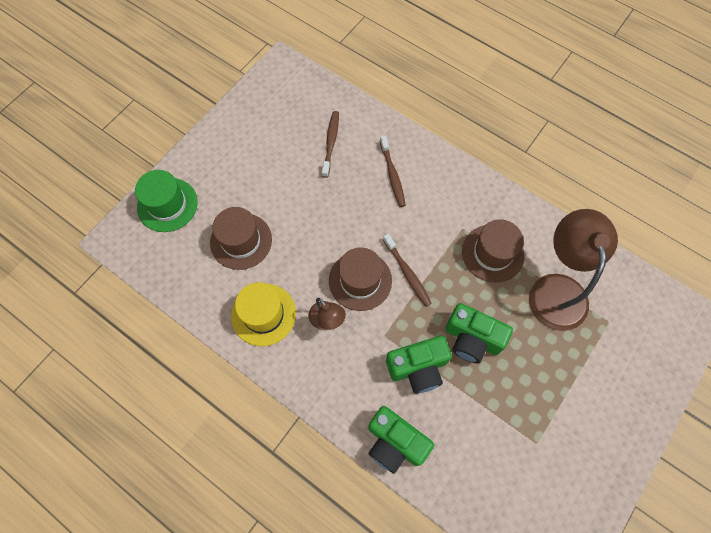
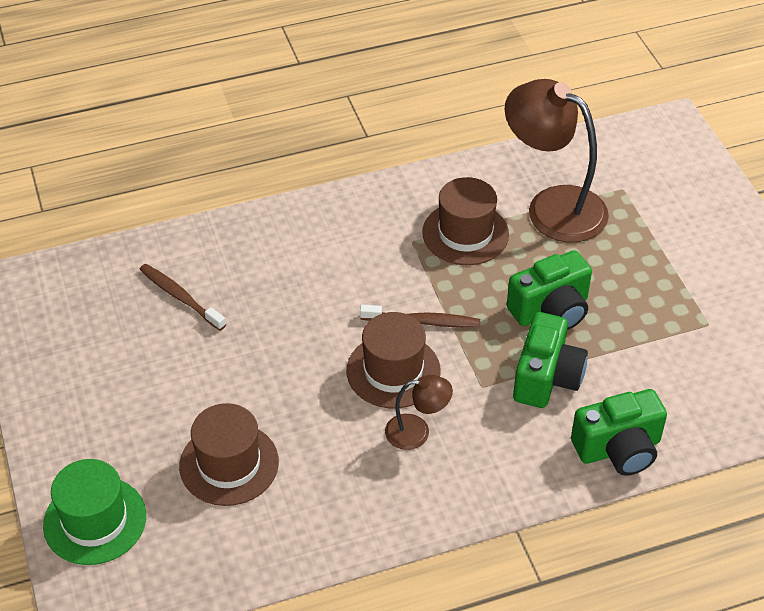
camera: 55 degrees left, 20 degrees down
yellow hat [231,282,296,346] -> none
brown toothbrush [380,136,406,207] -> none

